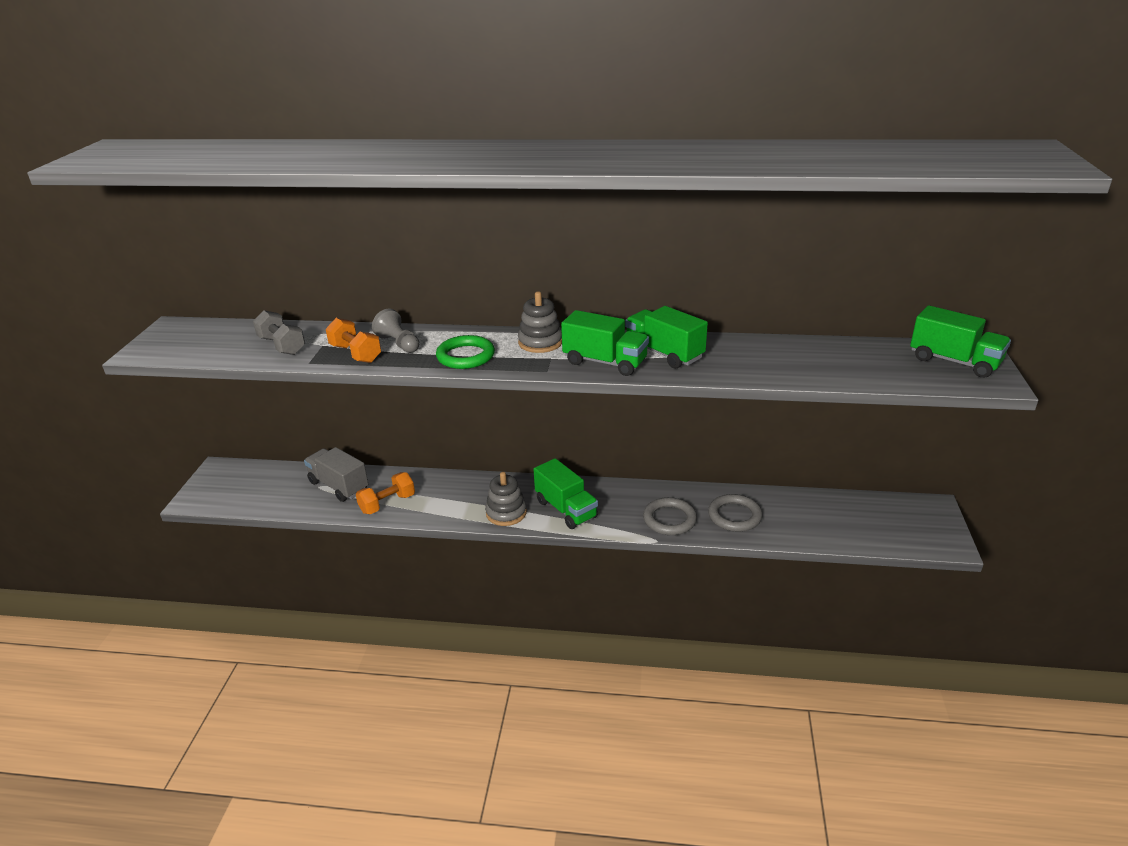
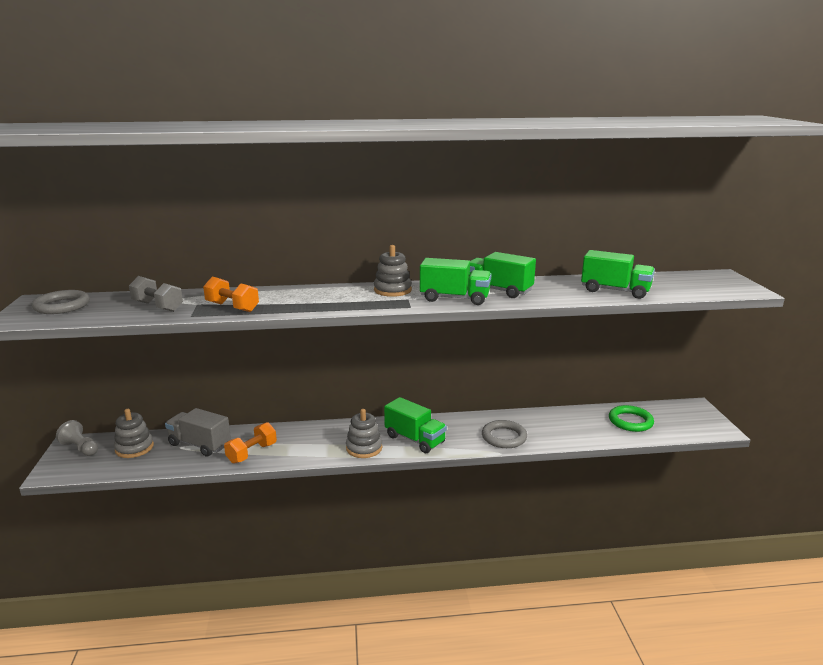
camera: 15 degrees left, 10 degrees down
grey pawn [372,309,419,353] -> grey pawn moved to [56,420,98,456]
green ring [436,335,495,369] -> green ring moved to [609,405,654,432]
grey ring [708,494,763,532] -> grey ring moved to [32,290,90,314]
green truck [910,305,1011,378] -> green truck moved to [581,250,655,299]
none -> grey stacking toy [114,409,154,458]

